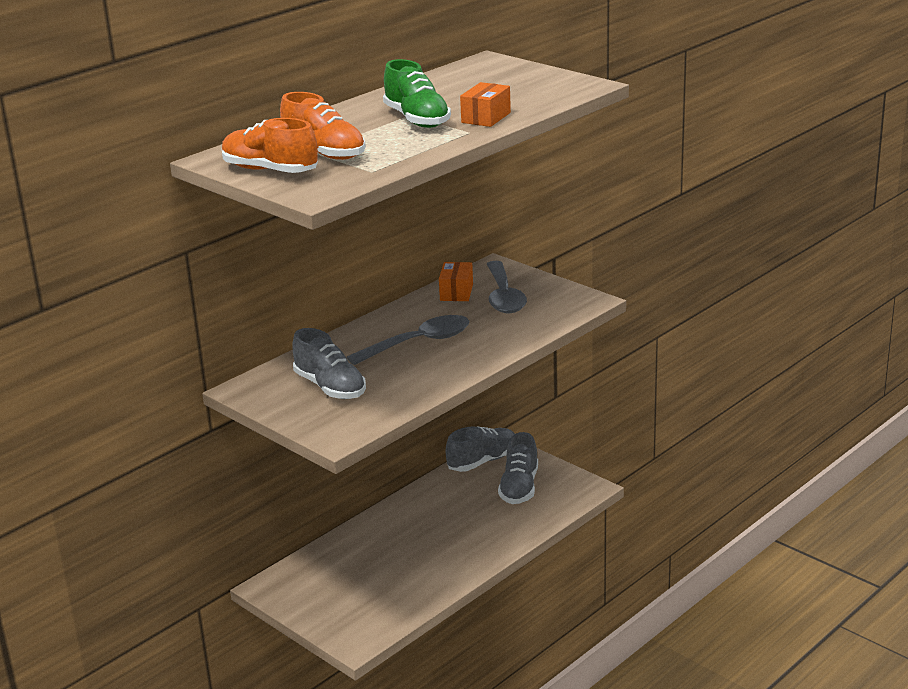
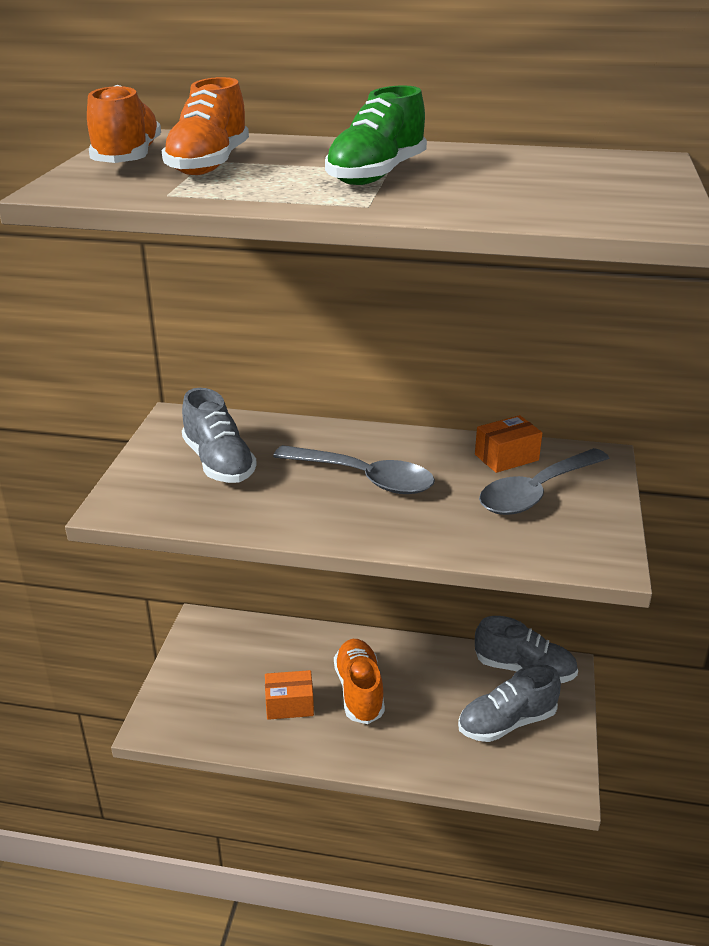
camera: 55 degrees right, 5 degrees up
grey shoe [292,328,366,399] -> grey shoe turned 45 degrees counterclockwise [182,388,257,483]
orange box [460,82,511,127] -> orange box moved to [265,670,314,720]
none -> orange shoe [334,639,385,724]

